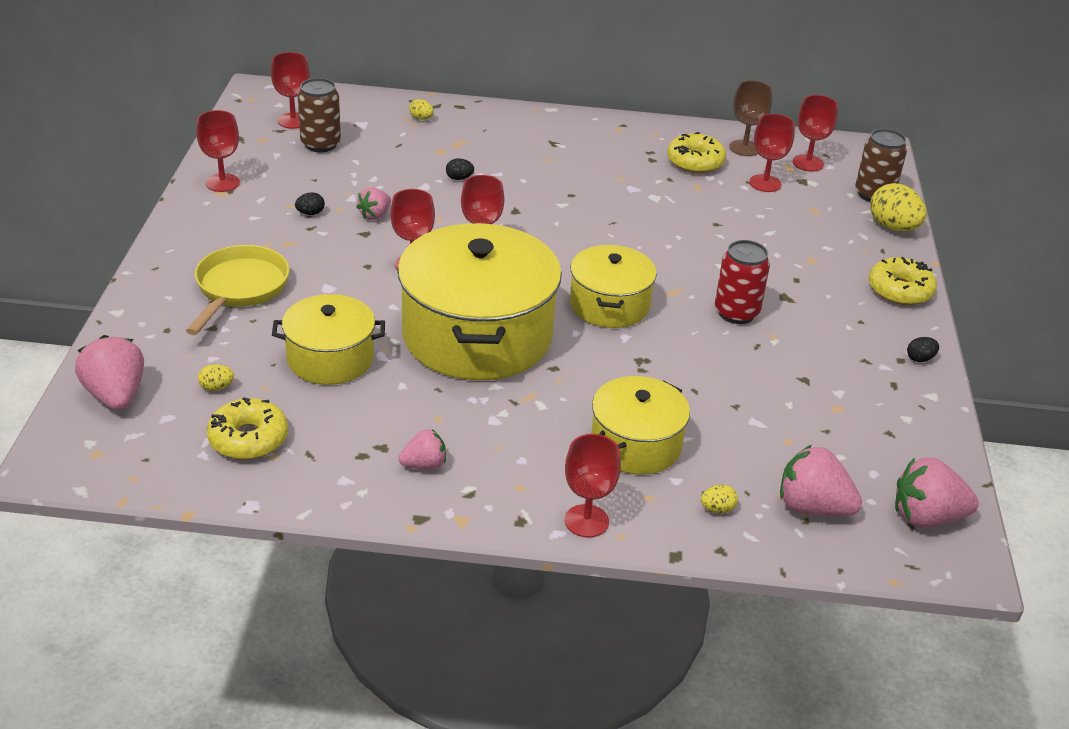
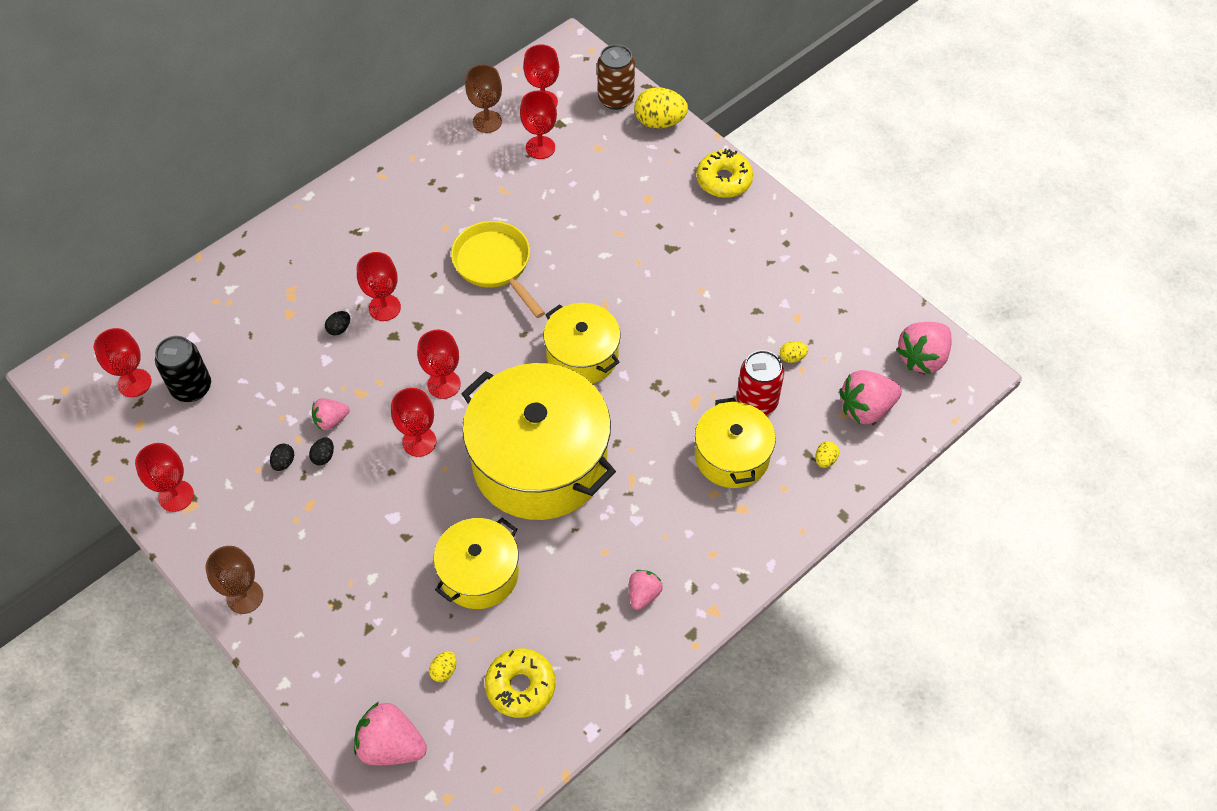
camera: 45 degrees left, 20 degrees up
yellow pan [186,245,290,335] -> yellow pan moved to [451,221,545,318]
brown can [298,78,341,152] -> black can [155,336,211,402]
pink strawberry [356,187,391,220] -> pink strawberry turned 75 degrees clockwise [312,398,350,431]
yellow egg [409,99,434,120] -> yellow egg moved to [780,341,808,363]
red goblet [565,434,621,538] -> red goblet moved to [357,252,401,321]
yellow donut [667,132,726,173] -> none
red can [715,240,770,324] -> red can moved to [737,350,784,415]
black egg [907,337,939,362] -> black egg moved to [309,437,334,466]
none -> brown goblet [205,546,263,614]

